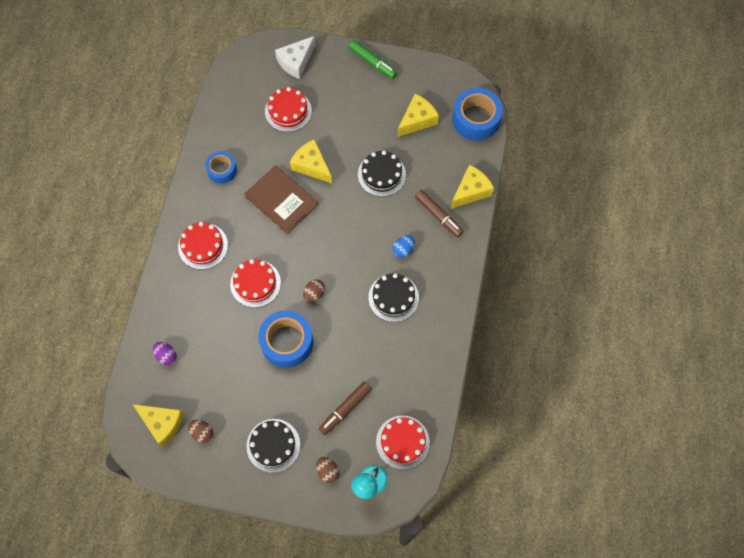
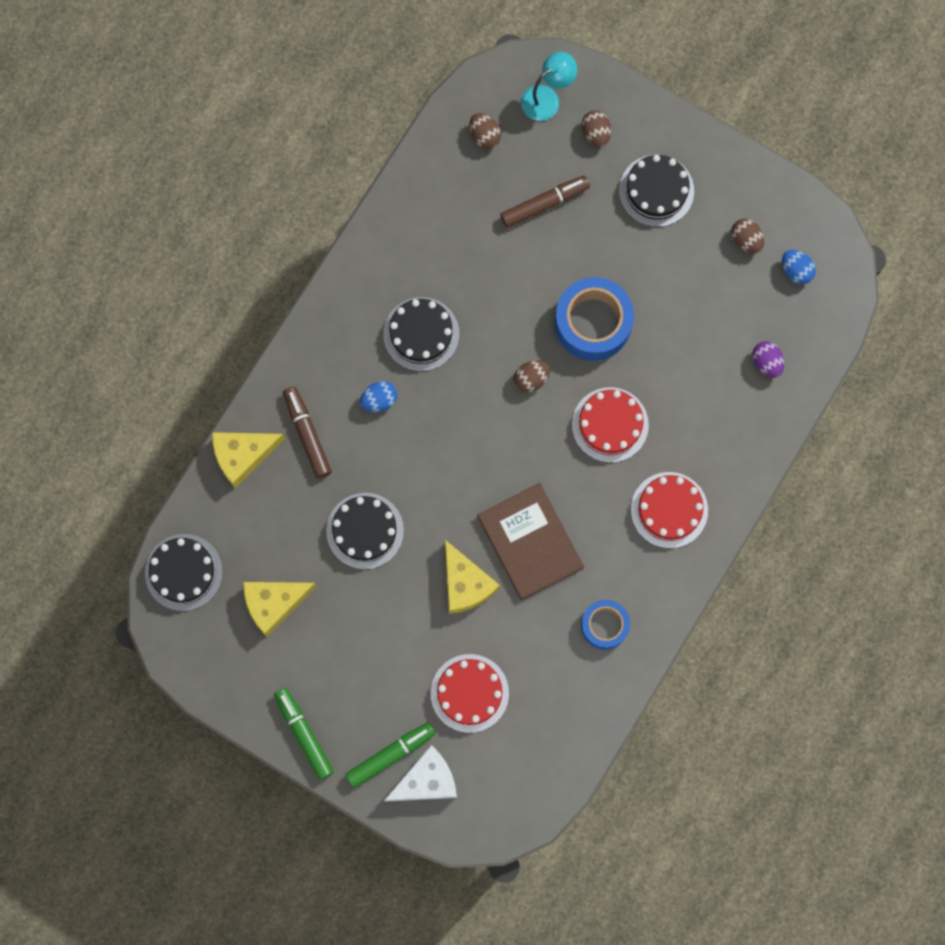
camera: 160 degrees left, 10 degrees up
yellow cheese [133,404,184,447] -> blue egg [782,250,816,284]
red cake [376,416,430,469] -> brown egg [469,113,501,149]
blue tape [452,88,503,141] -> black cake [145,534,223,611]
none -> green marker [345,722,436,788]

